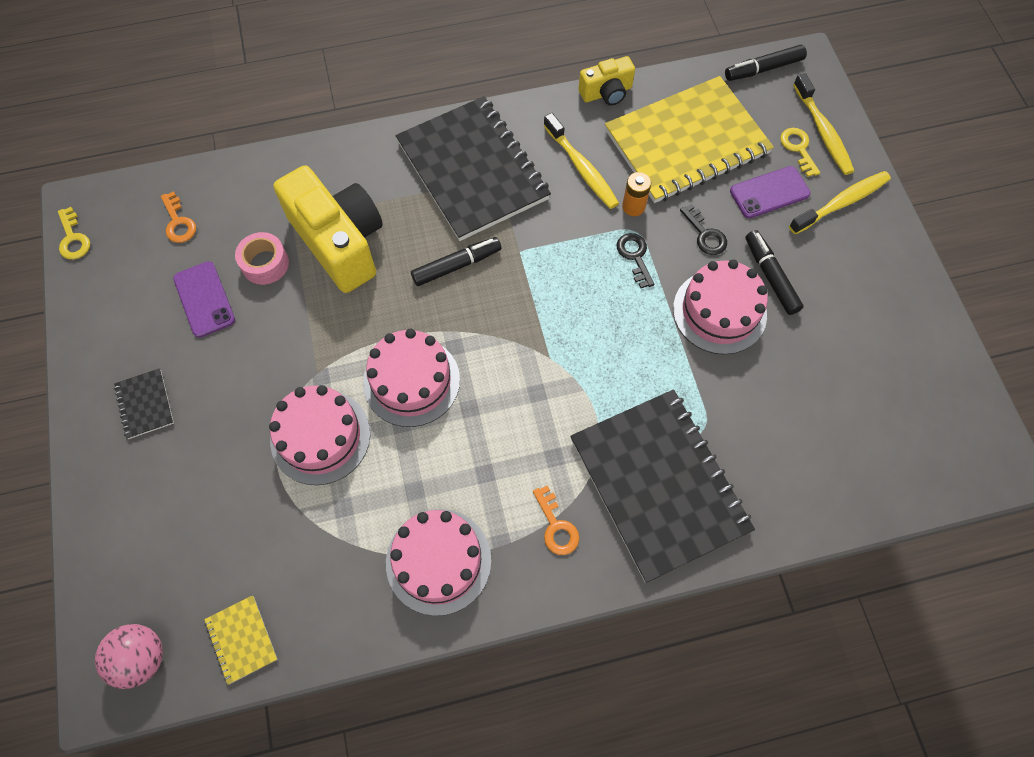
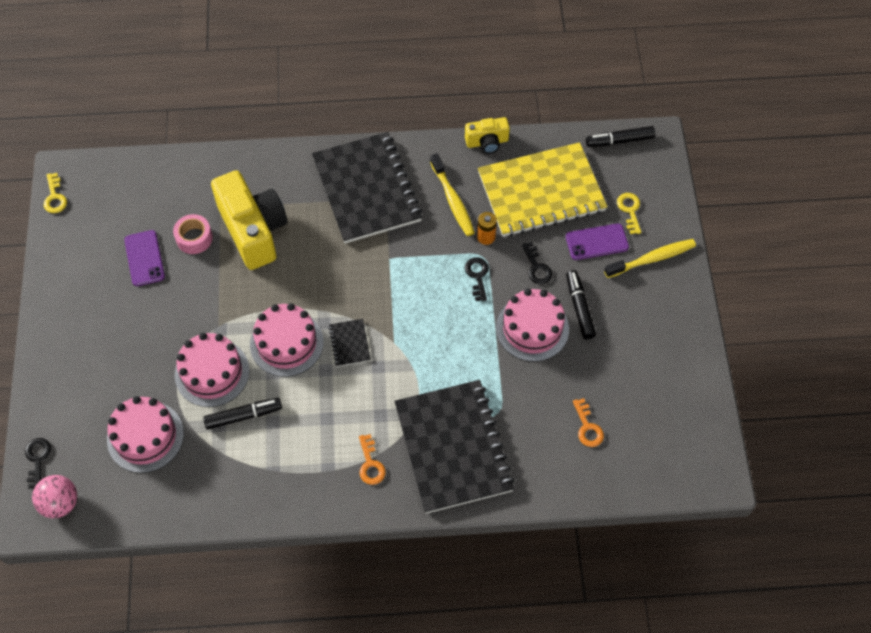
camera: 10 degrees right, 5 degrees down
black notebook [114,368,174,439] -> black notebook moved to [328,319,371,367]
orange key [161,191,196,243] -> orange key moved to [573,398,604,447]
yellow notebook [204,595,278,685] -> none
pink cake [386,509,491,616] -> pink cake moved to [107,396,184,473]
black marker [411,237,501,286] -> black marker moved to [203,398,282,430]
yellow toothbrush [793,73,854,175] -> none
none -> black key [25,438,51,489]

